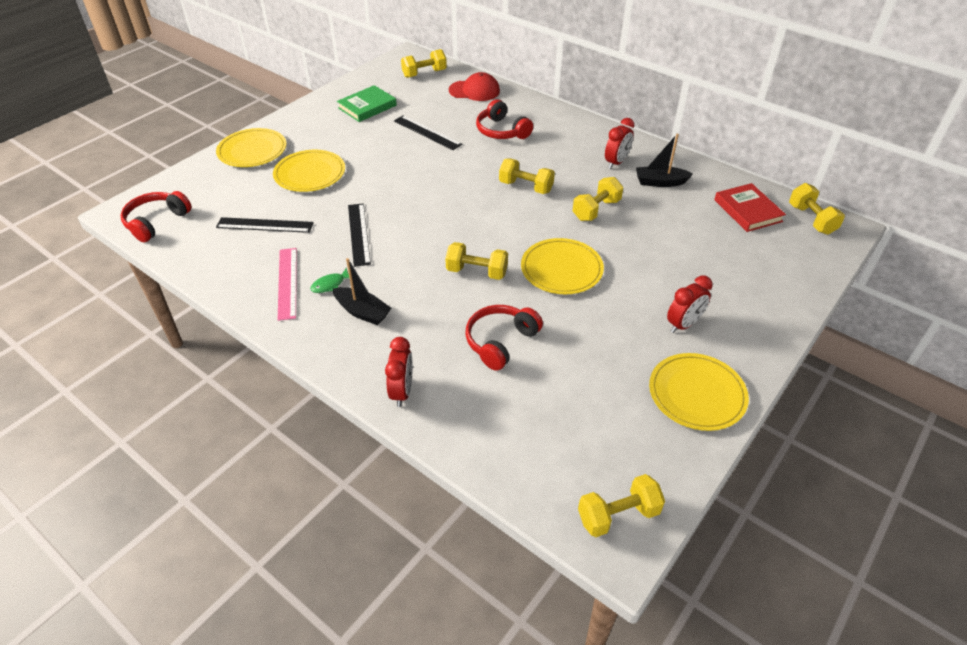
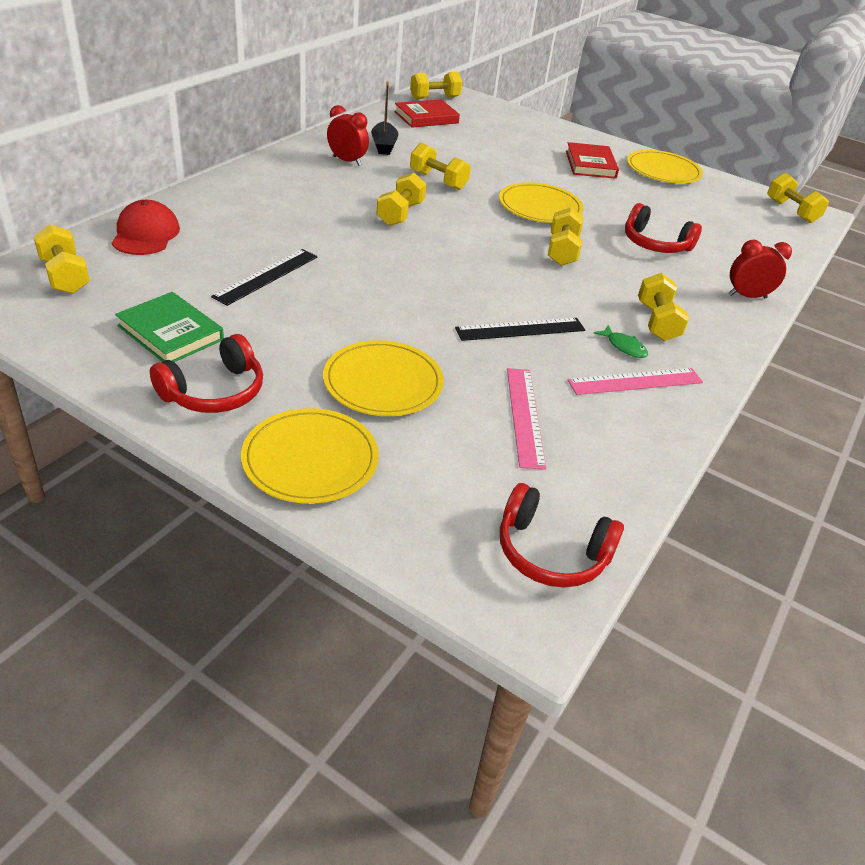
camera: 100 degrees left, 5 degrees down
black ruler [216,217,314,233] -> pink ruler [507,368,546,470]
black boat [333,258,391,325] -> yellow dumbbell [638,273,689,341]
red headphones [476,99,533,139] -> red headphones moved to [150,334,263,413]
red clock [667,275,713,333] -> red book [566,142,619,179]

